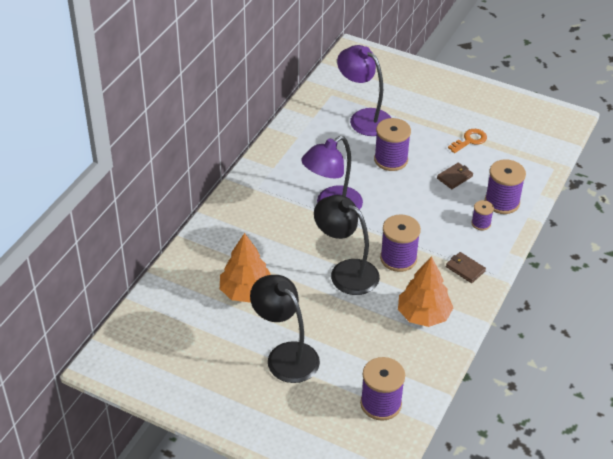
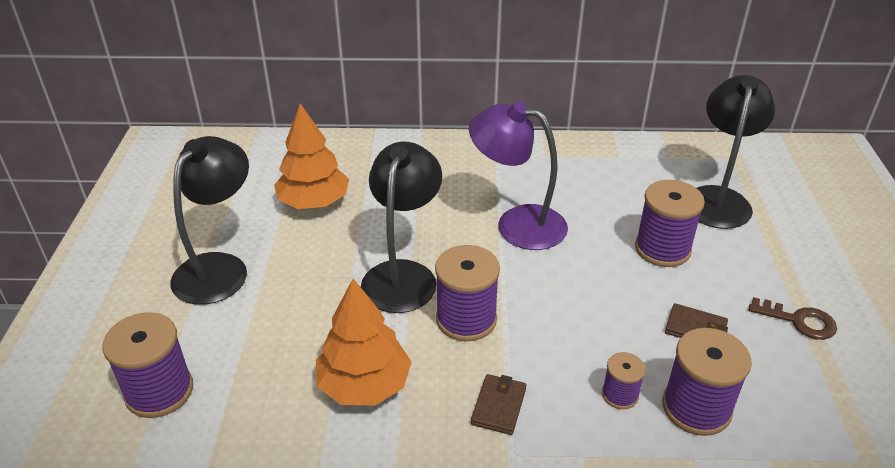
camera: 65 degrees right, 5 degrees down
purple lamp [337,45,391,136] -> black lamp [697,75,775,229]
orange key [448,129,487,153] -> brown key [749,297,837,340]

